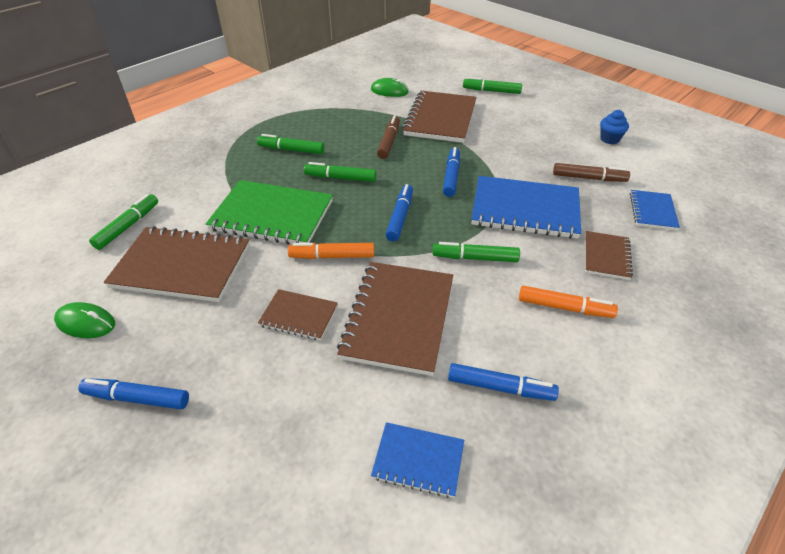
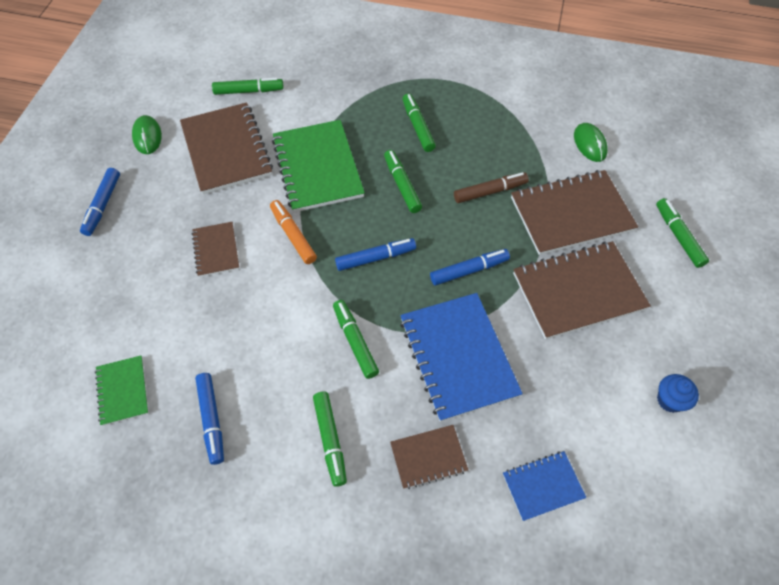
camera: 60 degrees right, 15 degrees up
blue marker [78,378,189,409] -> blue marker turned 150 degrees counterclockwise [80,168,120,236]
brown notebook [337,262,453,376] -> brown notebook moved to [513,241,651,340]
blue notebook [371,422,464,498] -> green notebook [95,356,149,426]
orange marker [519,286,618,318] -> green marker [313,392,347,487]
brown marker [553,163,630,182] -> none

